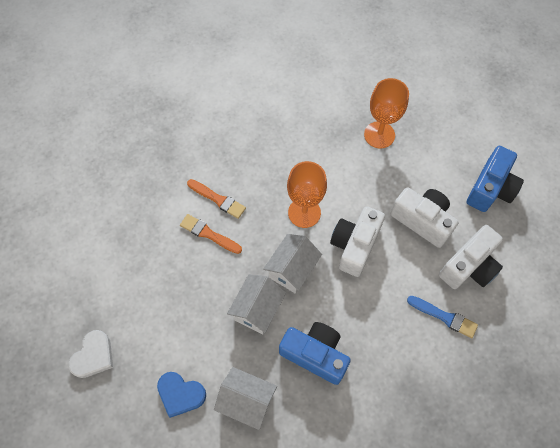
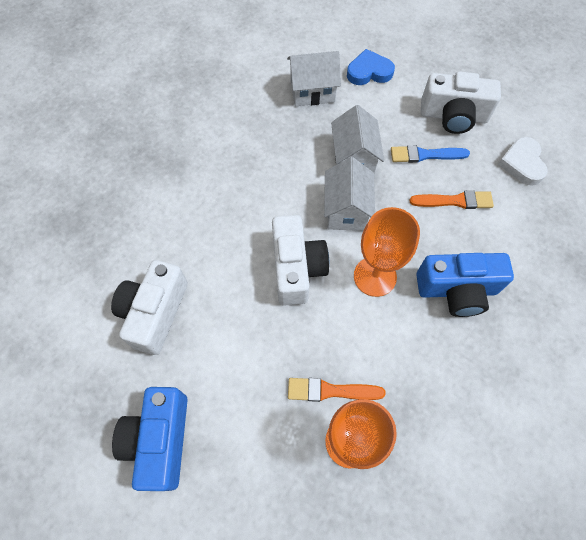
camera: 150 degrees right, 0 degrees up
white heart [68,330,113,378] -> white heart moved to [498,137,548,186]
orange brush [187,179,246,219] -> orange brush moved to [288,378,385,402]
blue camera [279,322,350,385] -> blue camera moved to [416,253,514,317]
white camera [390,187,458,248] -> white camera moved to [421,71,501,134]
blue brush [407,296,478,338] -> blue brush moved to [391,145,470,163]

